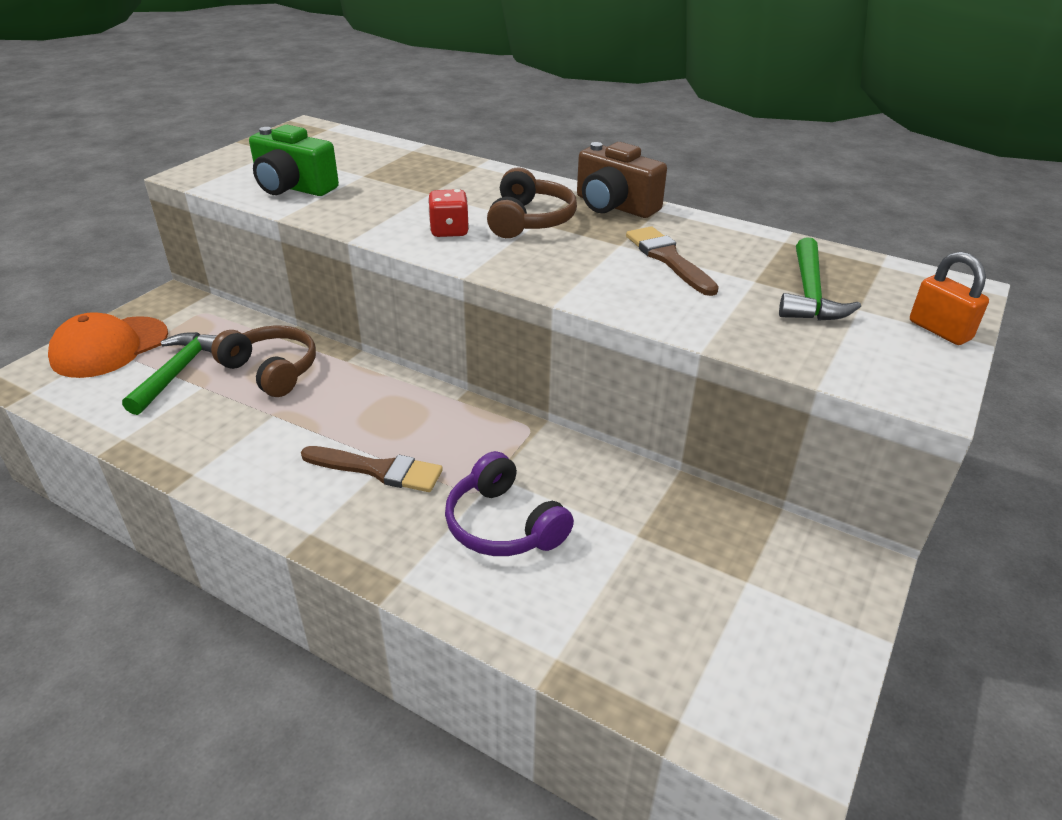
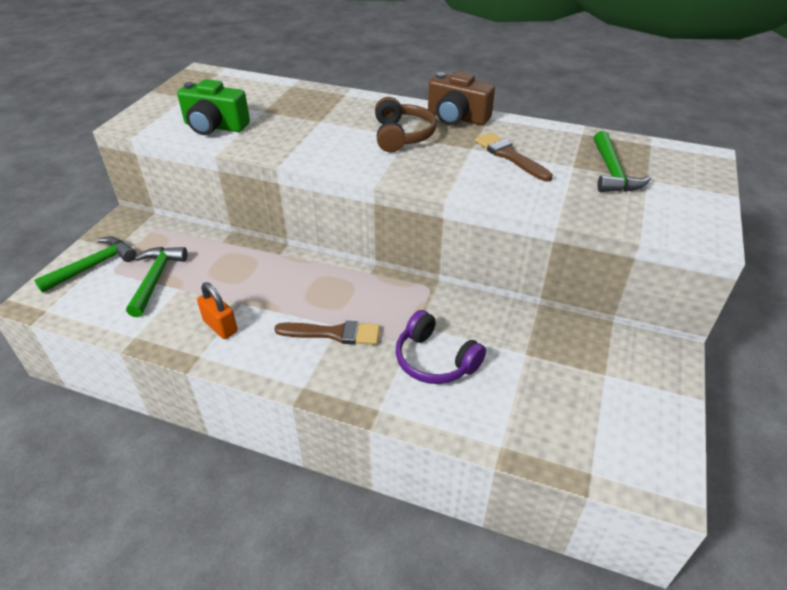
camera: 10 degrees left, 5 degrees up
orange cap [48,312,168,378] -> green hammer [34,237,137,293]
brown headphones [211,325,316,397] -> none
red dice [428,189,469,237] -> none
orange padlock [910,252,989,345] -> orange padlock moved to [197,282,238,339]

